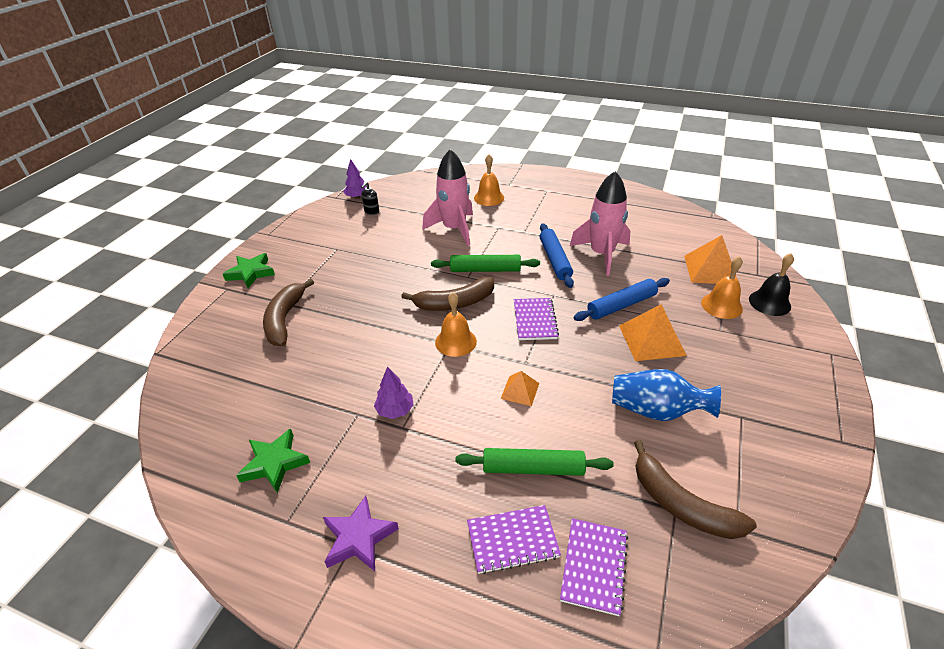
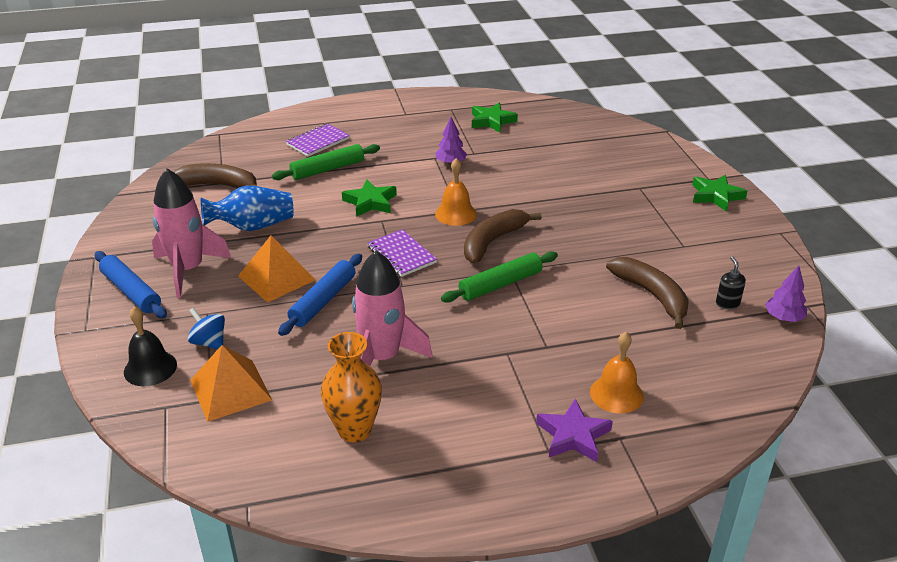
camera: 145 degrees right, 5 degrees down
brown banana [263,279,314,346] -> brown banana moved to [606,257,689,329]
purple star [323,496,399,571] -> purple star moved to [536,399,613,462]
pink rocket [422,149,473,246] -> pink rocket moved to [152,169,231,298]
orange pyramid [500,371,539,406] -> green star [342,180,397,217]
blue rolling pin [540,223,574,288] -> blue rolling pin moved to [95,251,167,319]
purple notebook [560,518,628,616] -> none
orange bell [701,256,743,319] -> blue spinning top [188,308,225,349]
none -> orange vase [321,332,382,442]

